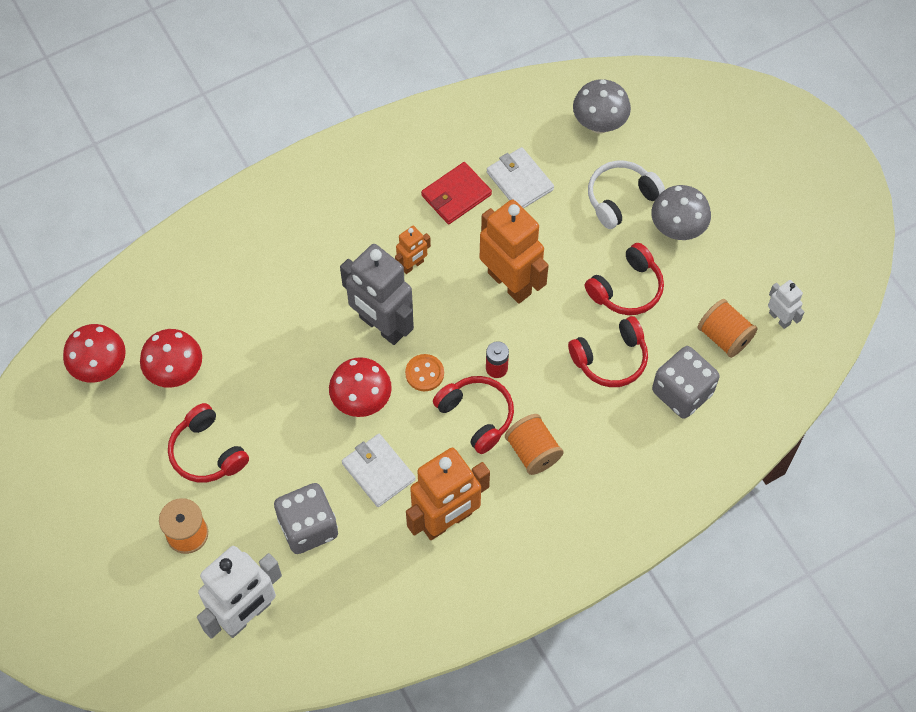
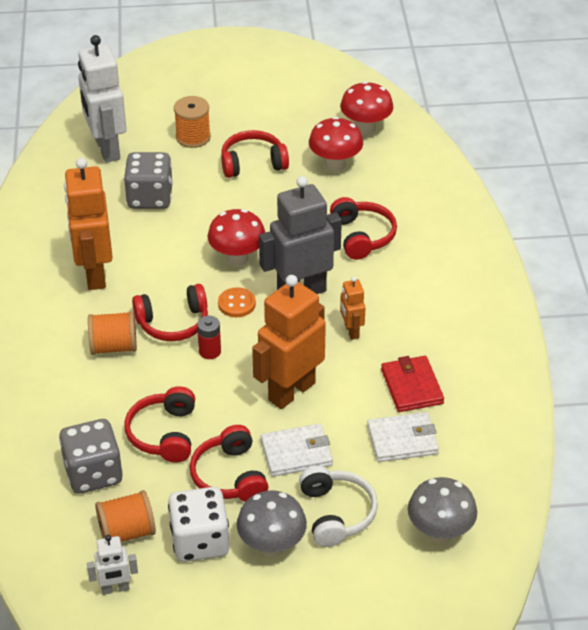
camera: 115 degrees right, 20 degrees down
white wallet [342,434,416,507] -> white wallet moved to [260,423,333,477]
orange robot [480,200,549,304] -> orange robot turned 150 degrees clockwise [252,275,326,409]
none -> white dice [168,487,229,562]
none -> red headphones [330,197,397,260]

